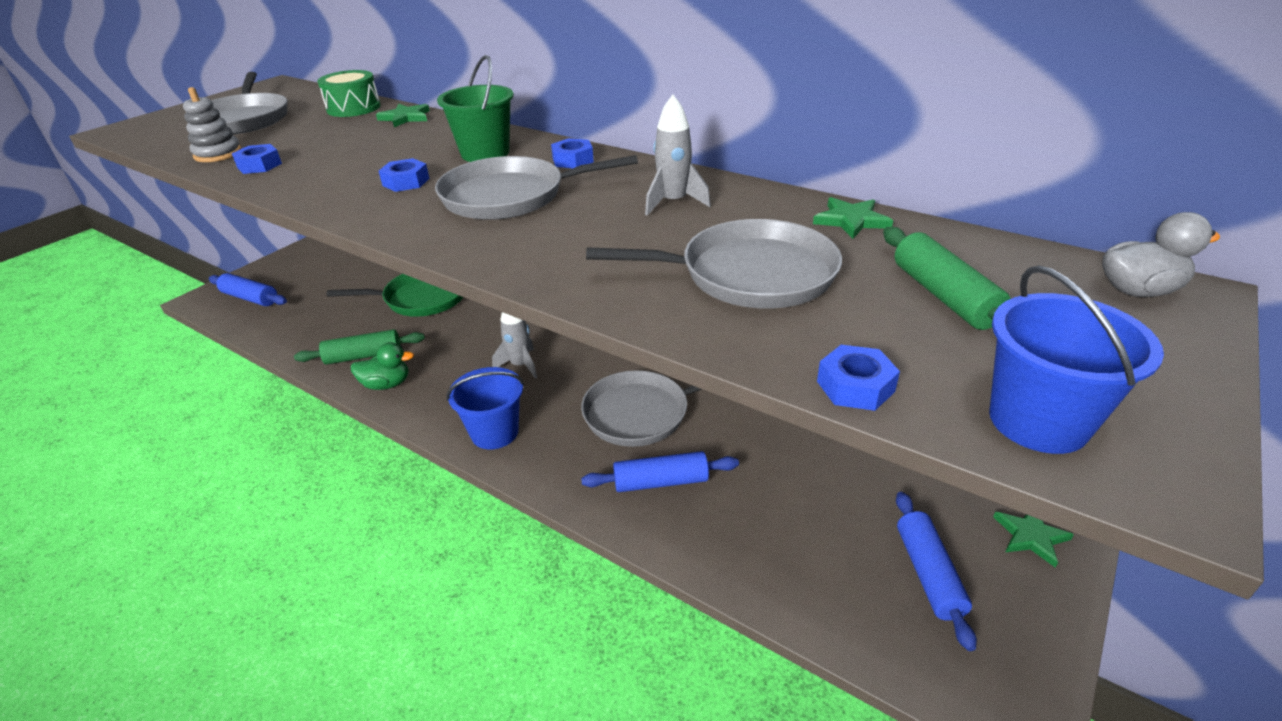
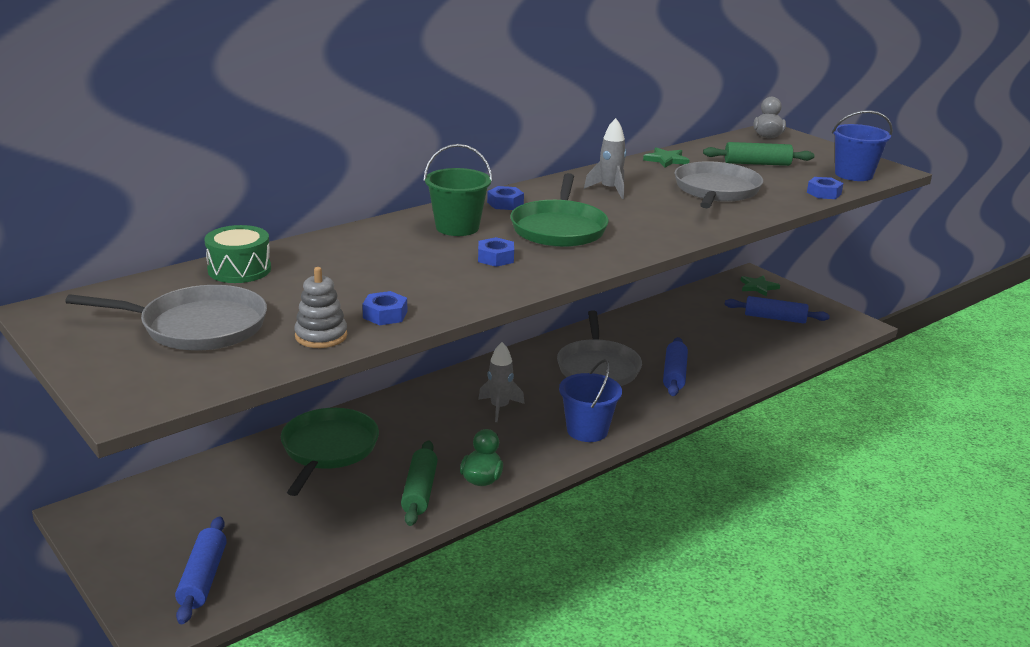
camera: 75 degrees left, 10 degrees down
blue rolling pin [209,273,287,306] -> blue rolling pin turned 45 degrees counterclockwise [175,516,227,624]
green star [376,104,430,127] -> none
grey pan [435,155,638,220] -> green pan [510,173,609,247]

